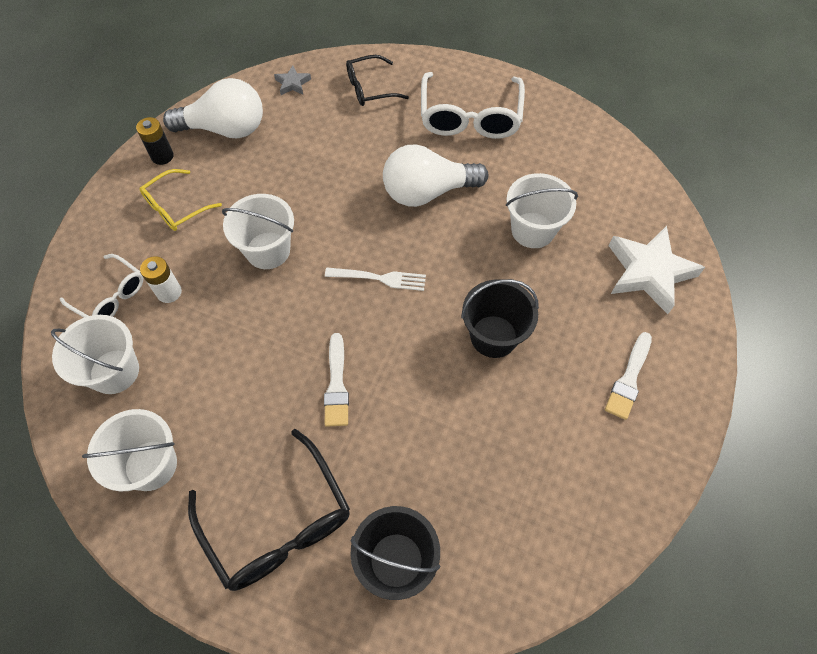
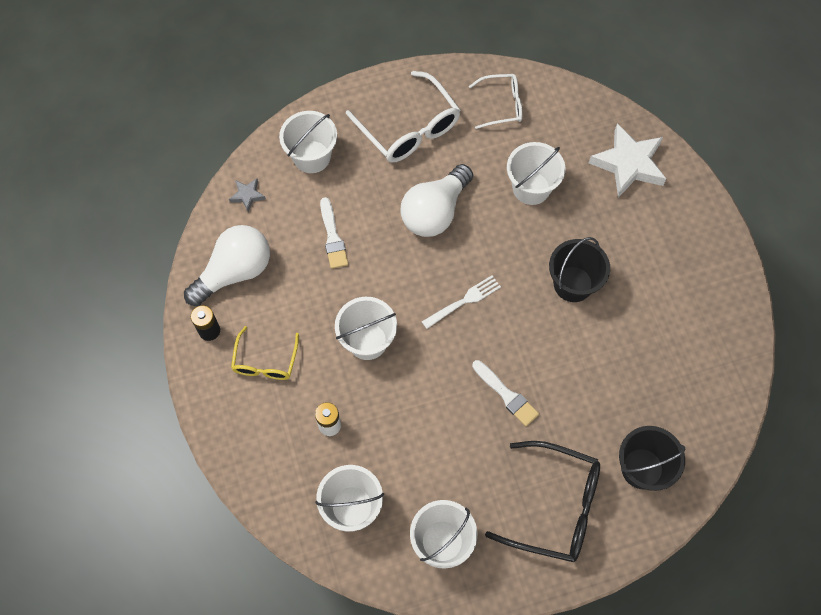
camera: 40 degrees left, 5 degrees up
white glasses [60,254,143,318] -> white glasses moved to [469,74,522,129]
black glasses [346,55,409,106] -> white bucket [279,111,337,173]
white brush [605,332,652,420] -> white brush moved to [320,197,348,269]

